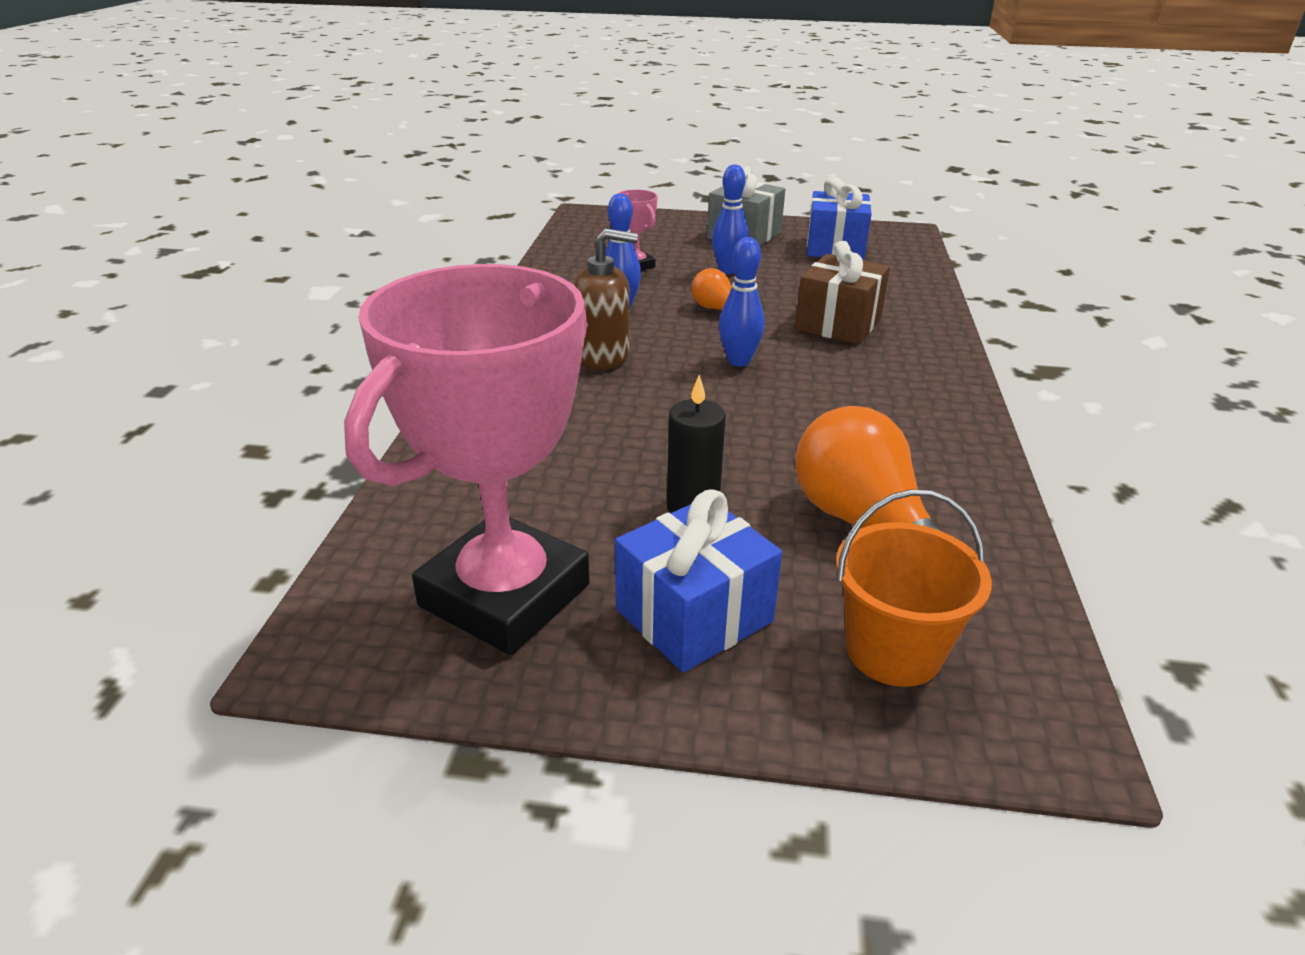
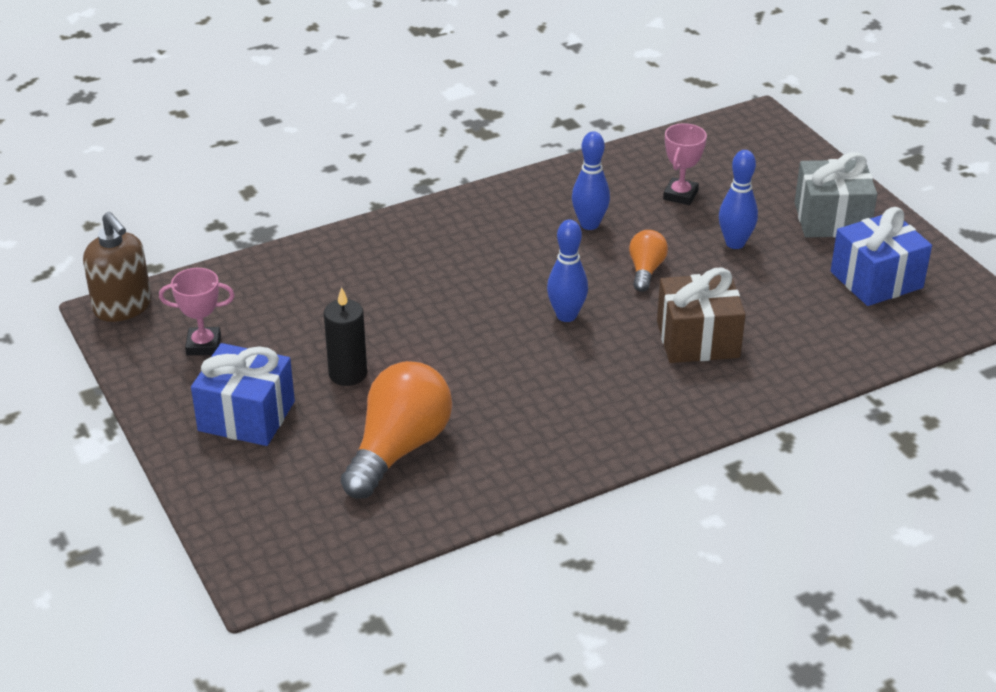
camera: 55 degrees right, 5 degrees up
pink trophy [344,264,590,655] -> pink trophy [159,268,235,356], size x0.41
brown soap dispenser [574,229,638,369] -> brown soap dispenser moved to [83,212,151,322]
orange bucket [836,489,992,687] -> none

